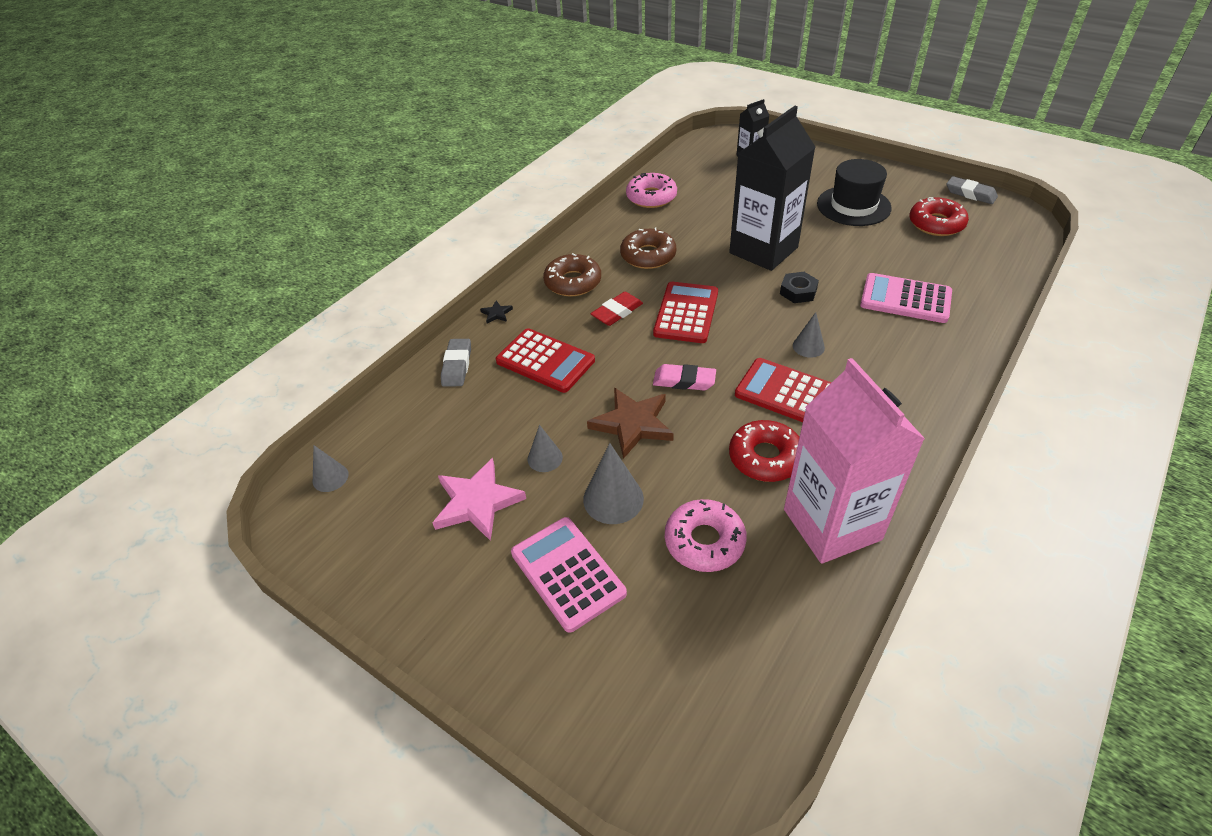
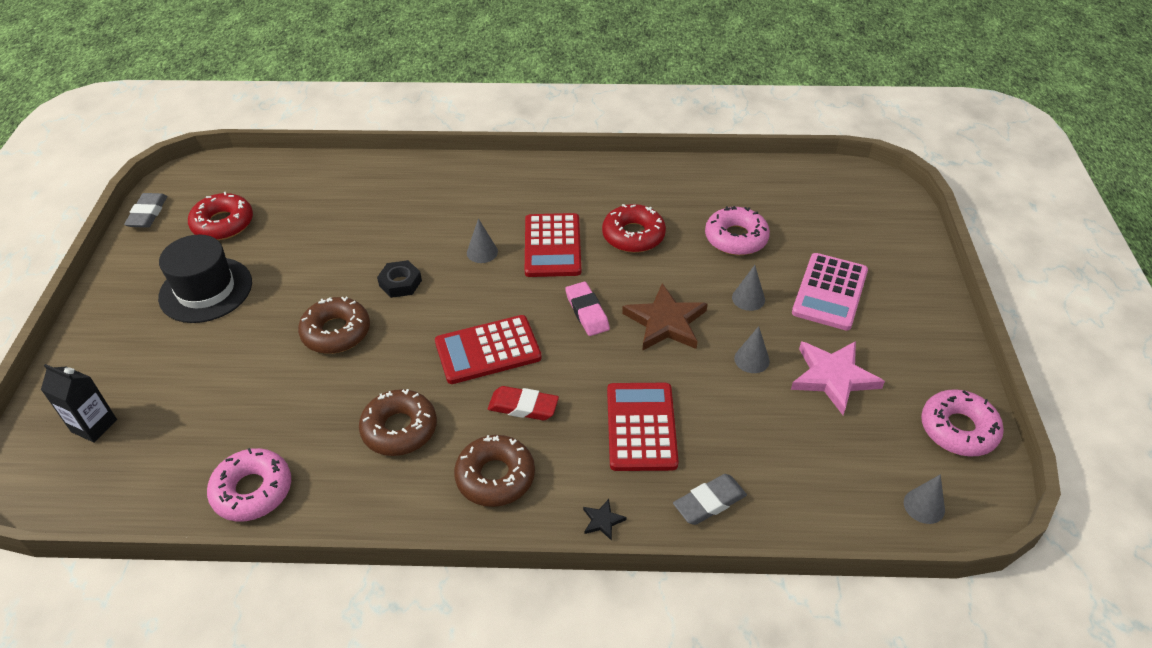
camera: 125 degrees left, 0 degrees up
grey cone [583,443,644,524] -> grey cone [732,265,765,311], size x0.61
black carton [729,106,815,271] -> brown donut [298,297,370,354]
pink carton [784,358,925,564] -> none
pink calculator [860,273,952,323] -> none
none -> pink donut [921,389,1004,457]

